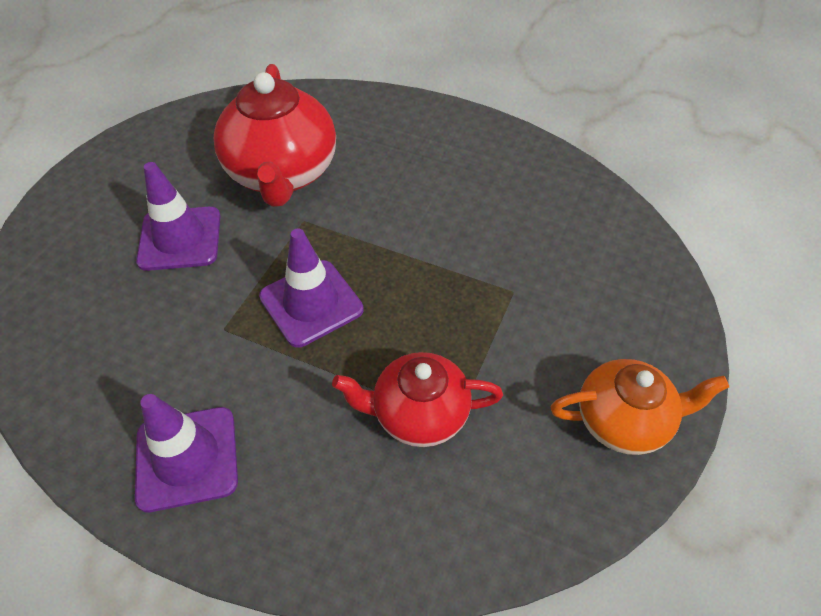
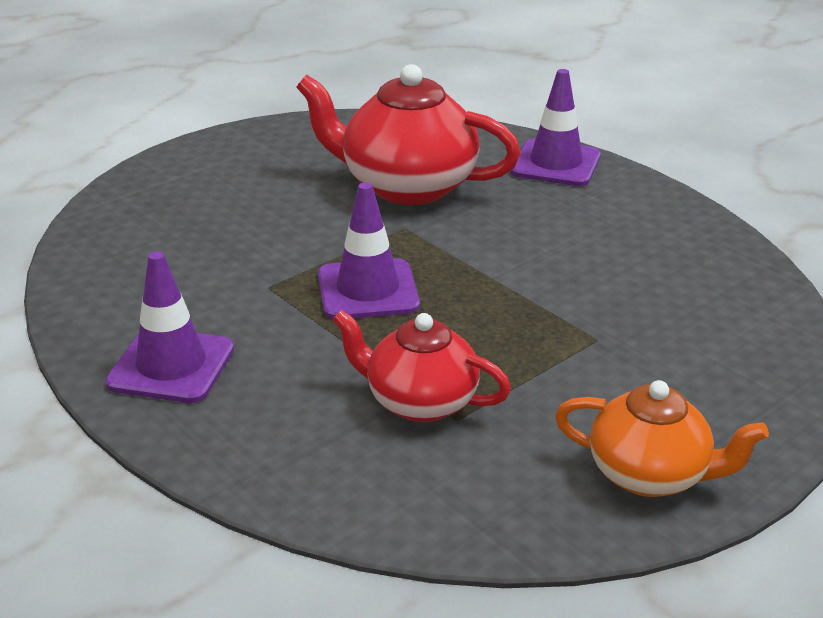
camera: 25 degrees right, 20 degrees down
purple traffic cone [136,162,220,271] -> purple traffic cone moved to [510,69,601,186]
red teapot [214,64,336,207] -> red teapot turned 90 degrees clockwise [296,64,521,205]

